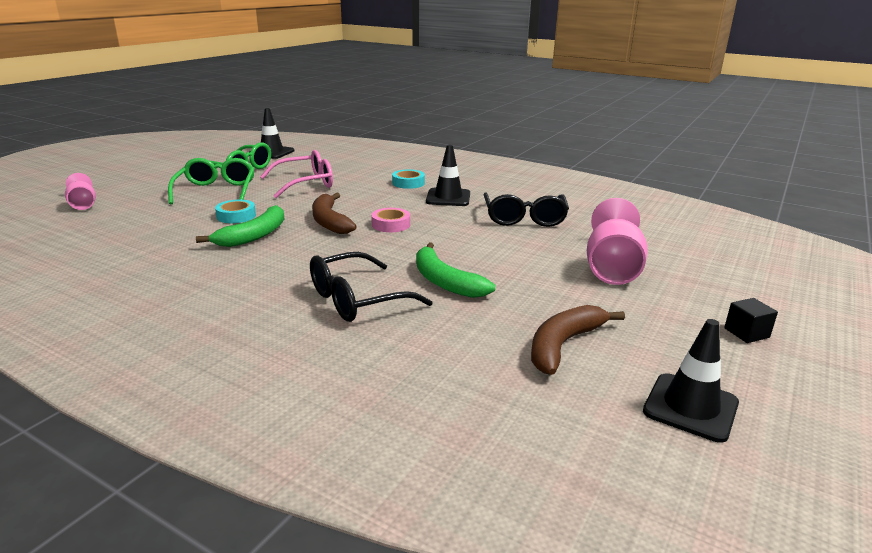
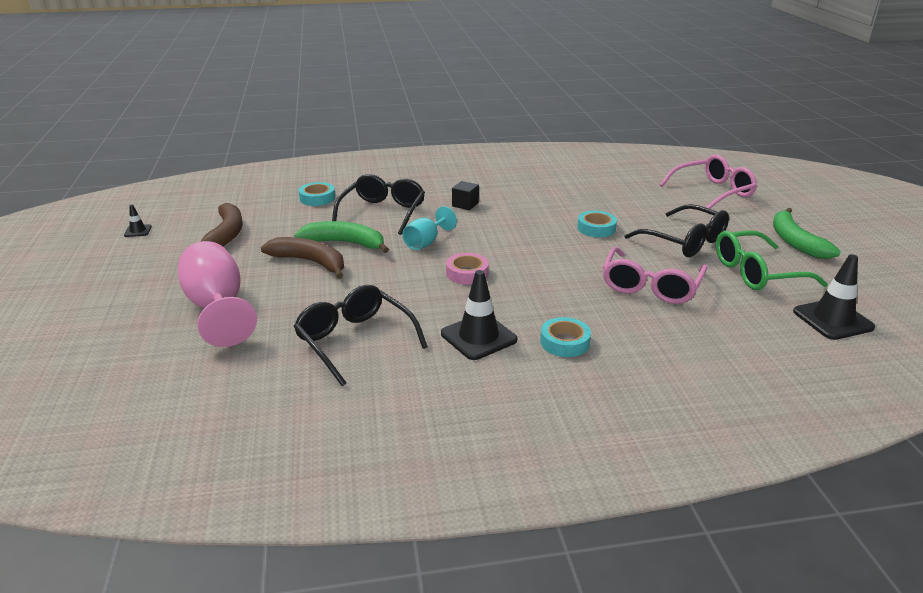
camera: 140 degrees right, 5 degrees up
pink goblet [65,173,96,210] -> pink glasses [660,154,757,209]
green glasses [168,158,254,204] -> black glasses [624,204,729,257]
green banana [196,205,284,247] -> green banana moved to [773,208,841,259]
brown banana [312,193,357,234] -> brown banana moved to [261,237,344,279]
black traffic cone [643,319,739,443] -> black traffic cone [124,204,152,237], size x0.49
black cube [724,298,778,343] -> black cube moved to [452,181,479,210]
none -> turquoise tape [299,182,335,206]
none -> turquoise goblet [402,206,457,250]

